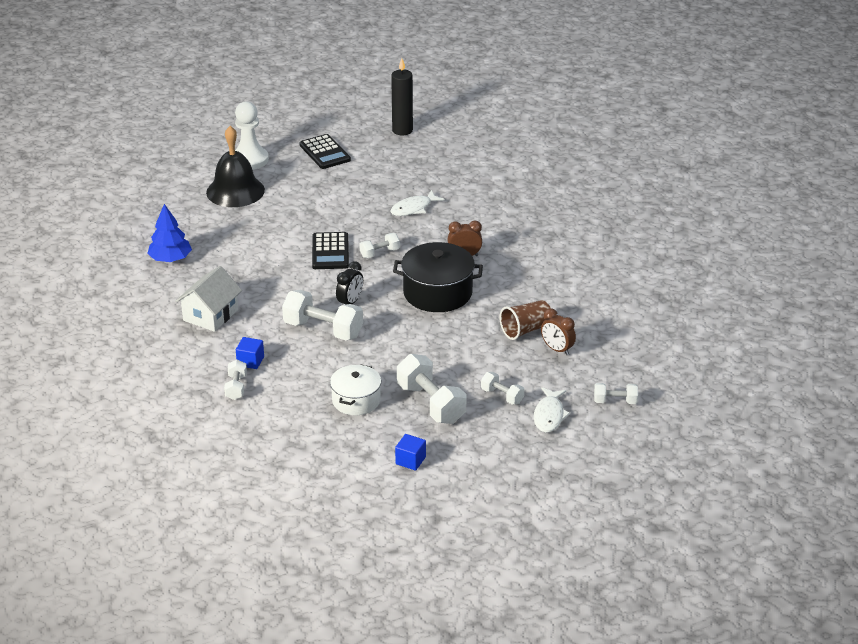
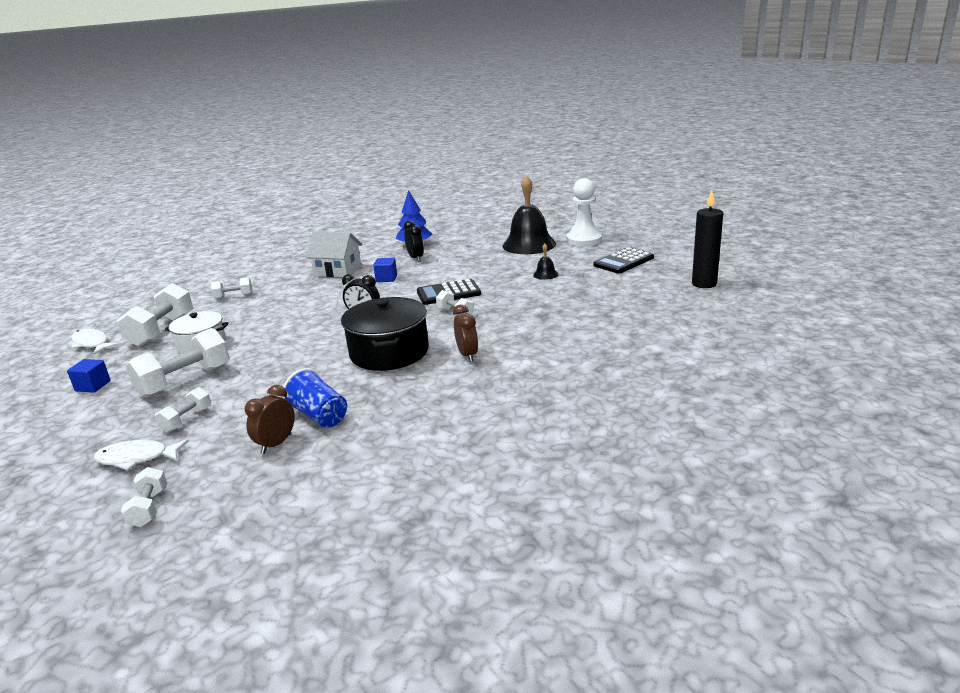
camera: 80 degrees right, 10 degrees down
blue cube [236,337,264,369] -> blue cube moved to [373,258,397,282]
white dumbbell [282,290,363,340] -> white dumbbell moved to [117,283,193,347]
white fish [390,190,445,216] -> white fish moved to [71,329,119,355]
brown cup [499,300,551,340] -> blue cup [282,368,347,428]
none -> black clock [404,221,424,262]
none -> black bell [533,244,559,280]

